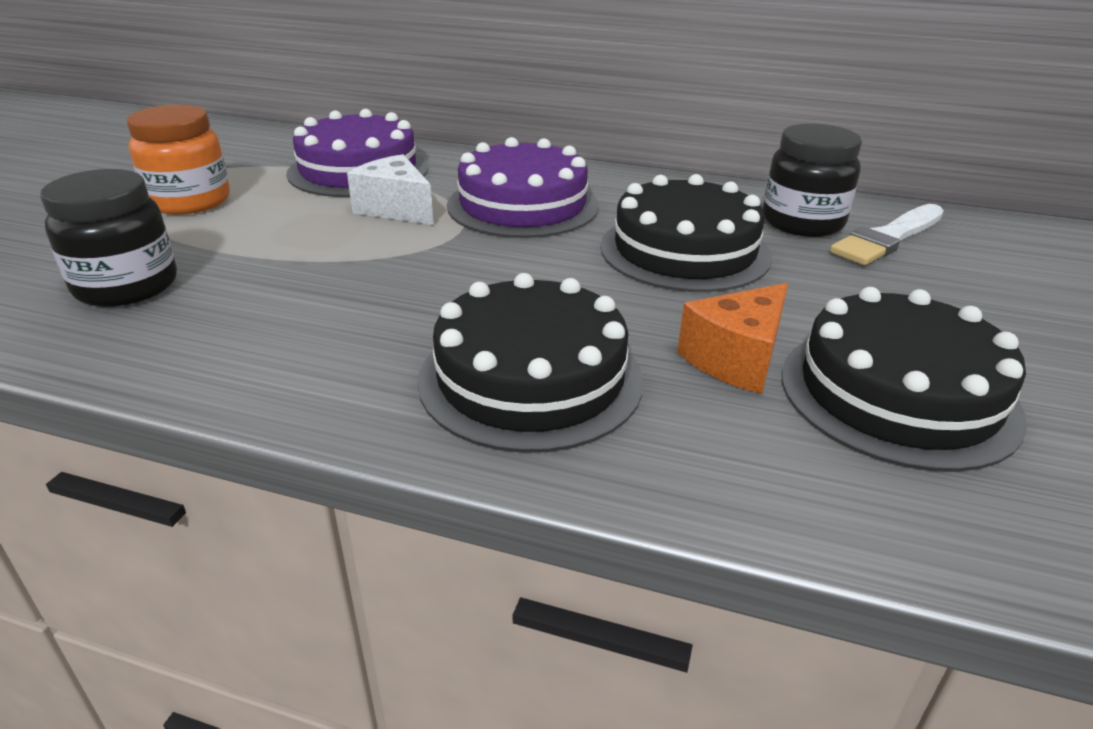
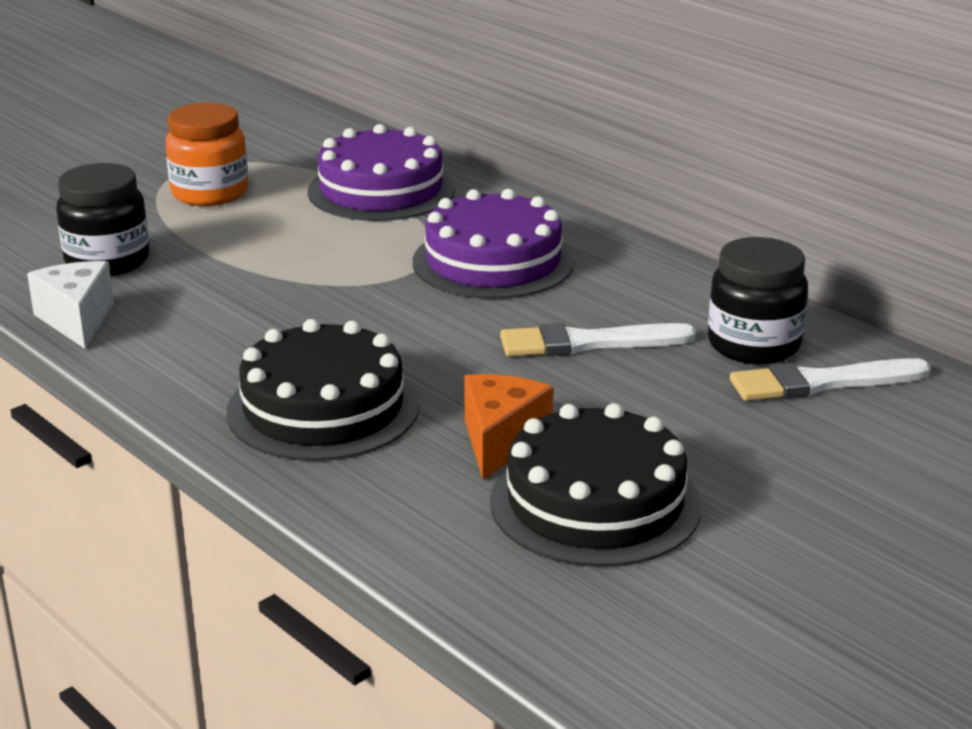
camera: 30 degrees right, 5 degrees down
white cheese [347,154,434,225] -> white cheese moved to [27,261,114,349]
black cake [600,174,772,292] -> white brush [500,323,696,356]
orange cheese [677,283,788,394] -> orange cheese turned 120 degrees clockwise [464,374,553,480]

